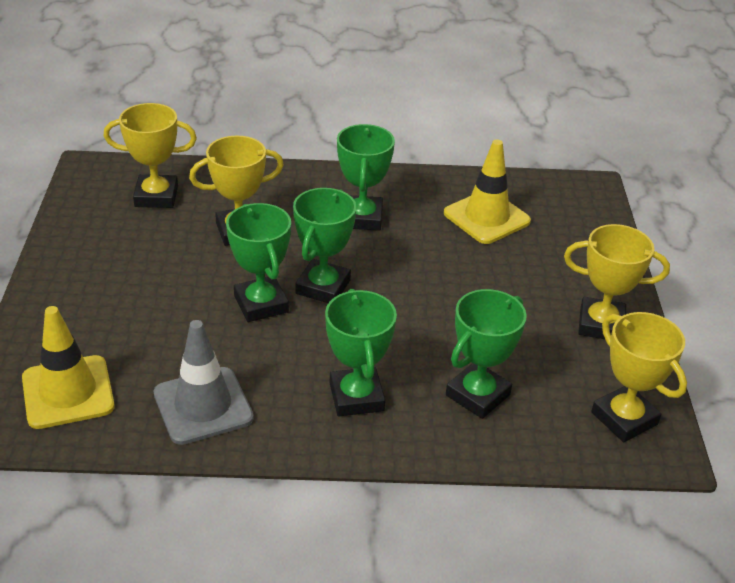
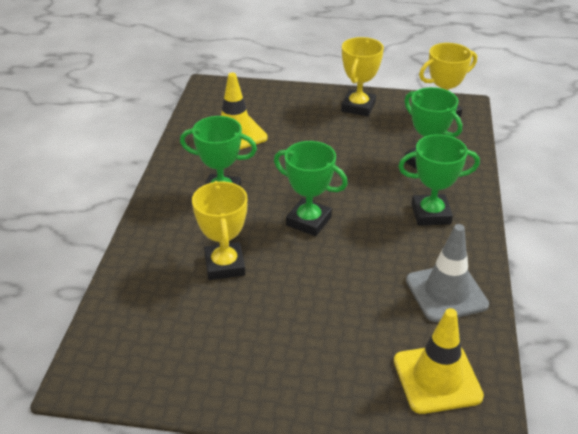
camera: 80 degrees left, 0 degrees up
yellow trophy [104,103,197,208] -> none
green trophy [226,203,291,322] -> none

